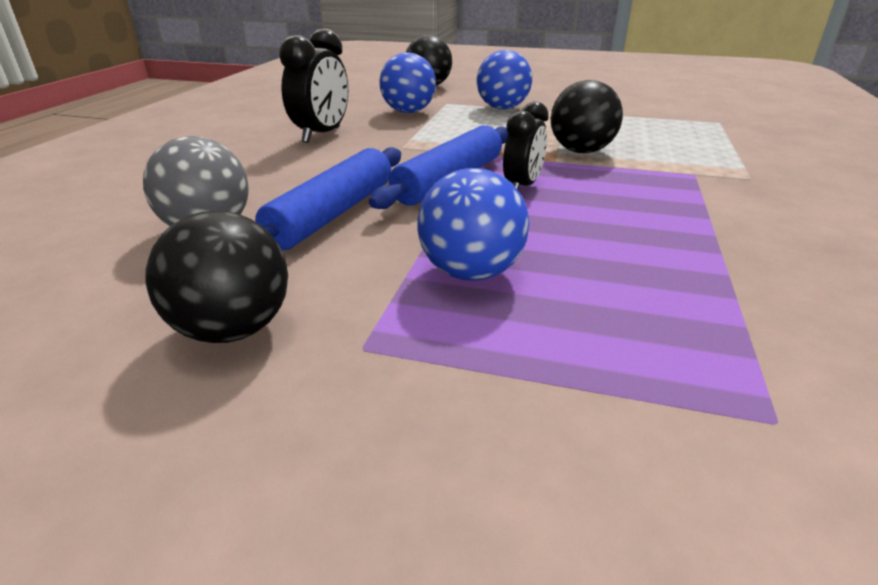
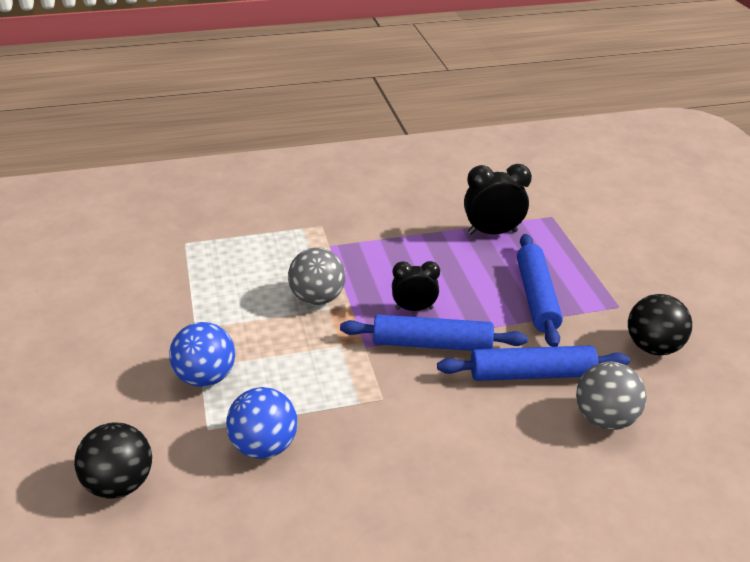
camera: 120 degrees left, 5 degrees up
black clock [279,28,348,143] -> black clock moved to [464,164,532,235]
blue ball [417,168,529,281] -> blue rolling pin [517,234,563,347]
black ball [551,80,623,153] -> grey ball [288,248,346,305]

